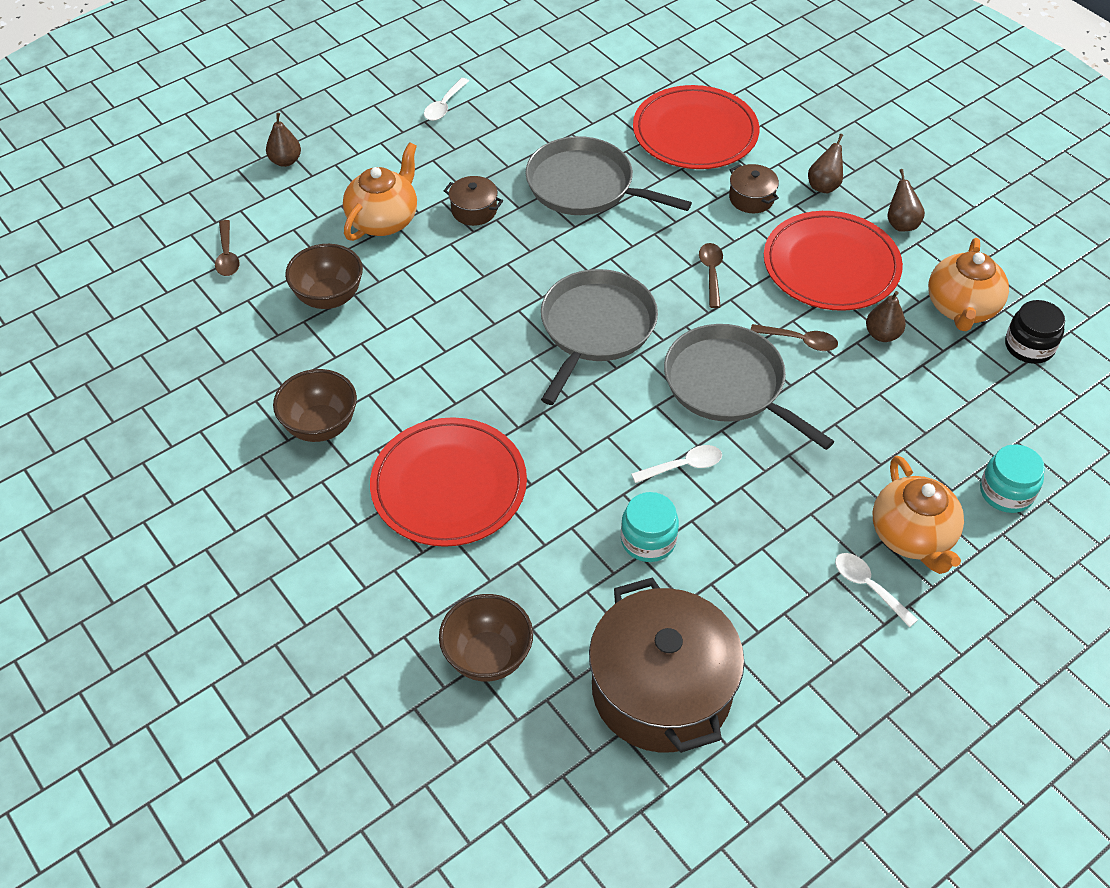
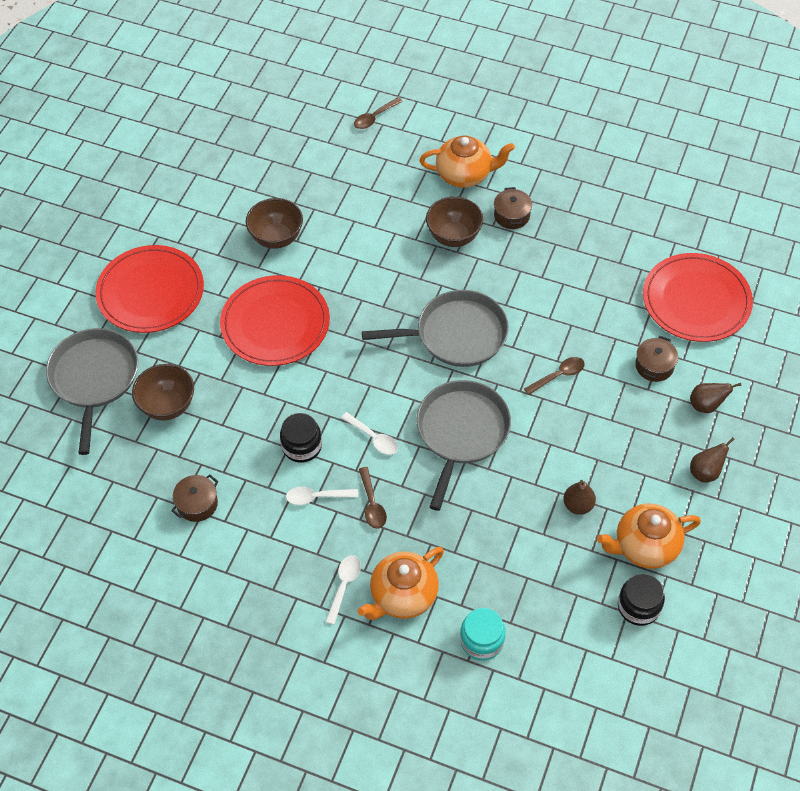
camera: 60 degrees right, 5 degrees up
brown pear [266,113,301,167] -> none
brown bowl [285,244,363,309] -> brown bowl moved to [426,196,483,247]
white spoon [424,78,469,121] -> white spoon moved to [286,486,358,505]
grey pan [525,136,692,215] -> grey pan moved to [46,328,138,455]
brown pot [589,577,744,753] -> brown pot [171,475,219,522], size x0.43
turquoise jar [621,492,679,562] -> black jar [280,413,322,463]
brown spoon [751,324,838,351] -> brown spoon moved to [359,467,387,529]
red plate [764,211,903,311] -> red plate moved to [95,245,204,333]

